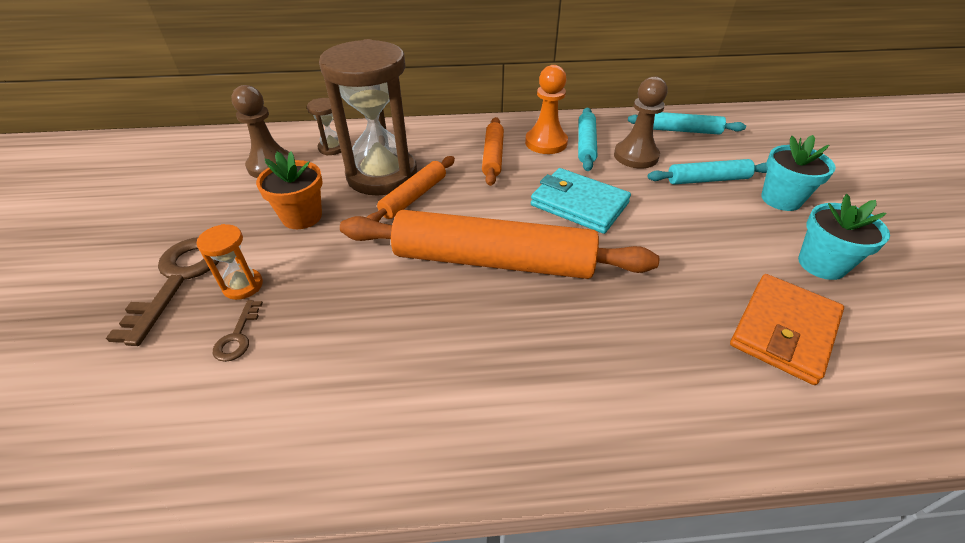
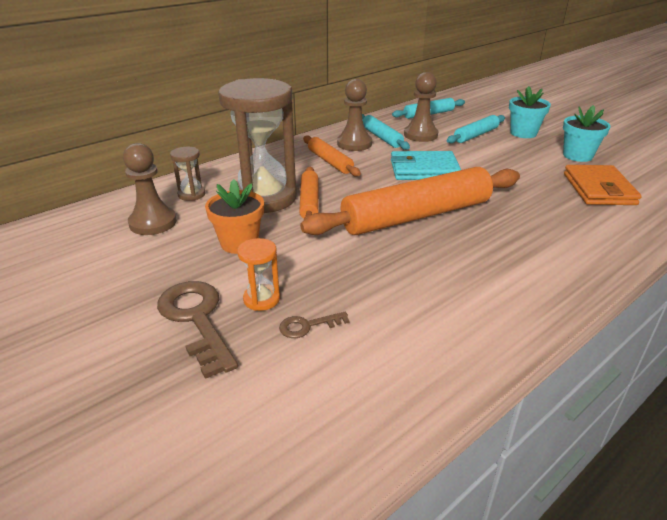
camera: 35 degrees left, 10 degrees down
brown key [213,300,263,362] -> brown key turned 105 degrees clockwise [279,312,350,338]
orange pawn [525,65,568,154] -> brown pawn [337,79,372,151]

